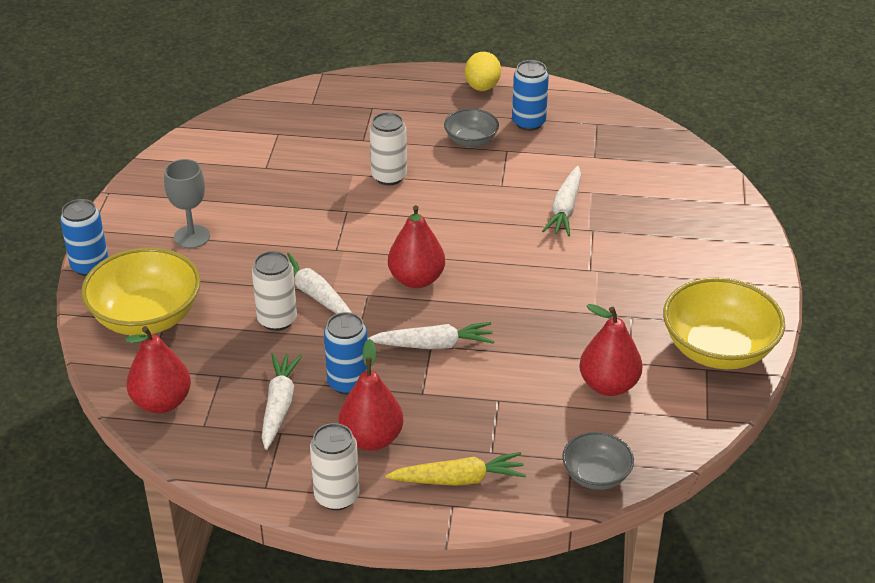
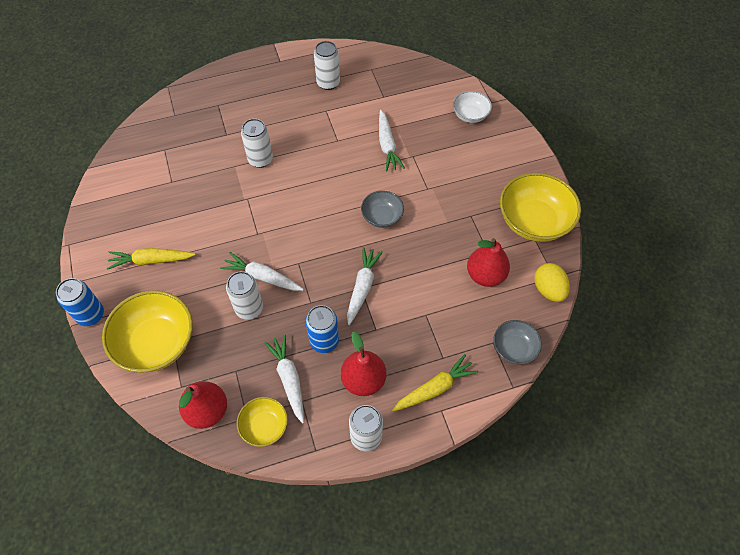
camera: 25 degrees left, 20 degrees up
grey goblet [164,159,210,248] -> yellow carrot [107,248,195,270]
white carrot [368,322,495,349] -> white carrot turned 45 degrees counterclockwise [347,247,383,325]
red pear [388,205,445,288] -> none
grey bowl [444,109,499,147] -> grey bowl moved to [361,191,404,228]
yellow egg [465,52,501,91] -> yellow egg moved to [534,263,570,302]
blue can [512,60,549,131] -> white can [314,41,340,90]
none -> yellow bowl [237,397,288,447]
none -> white bowl [453,91,492,123]

